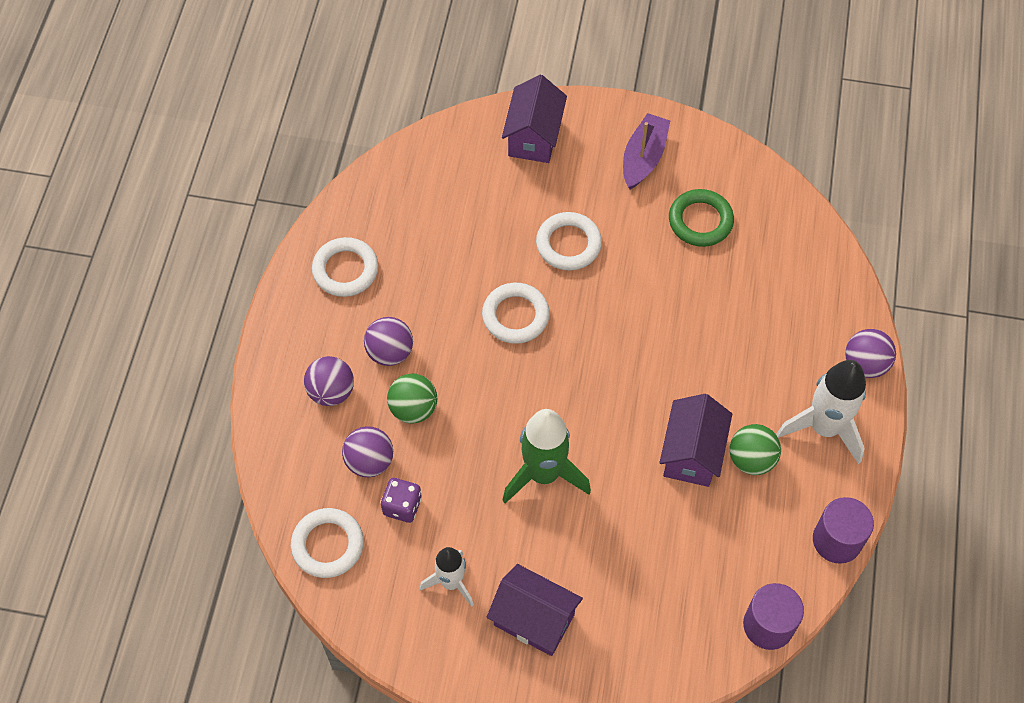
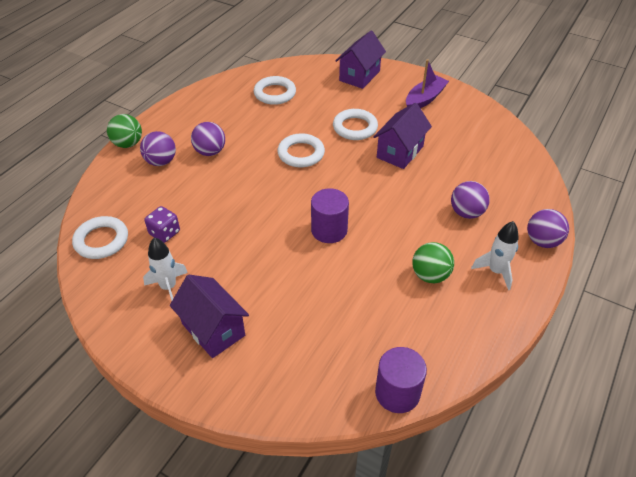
camera: 20 degrees right, 15 degrees down
white ring [312,237,378,297] -> white ring moved to [254,76,296,105]
purple ball [342,426,393,477] -> purple ball moved to [451,181,490,219]
green ball [387,373,437,424] -> green ball moved to [107,114,142,148]
green rocket [502,409,591,503] -> none
purple house [659,394,732,487] -> purple house moved to [373,103,432,169]
green ring [669,189,734,247] -> none
white rocket [776,360,866,464] -> white rocket [471,221,519,290], size x0.62
purple cylinder [813,497,874,564] -> purple cylinder moved to [311,188,349,243]

